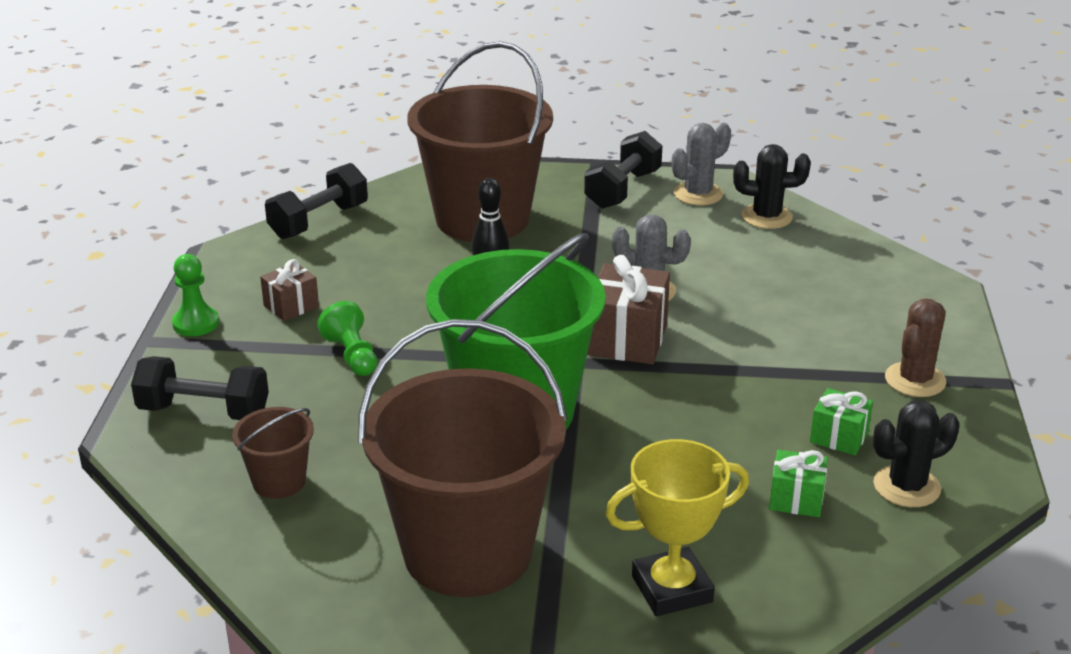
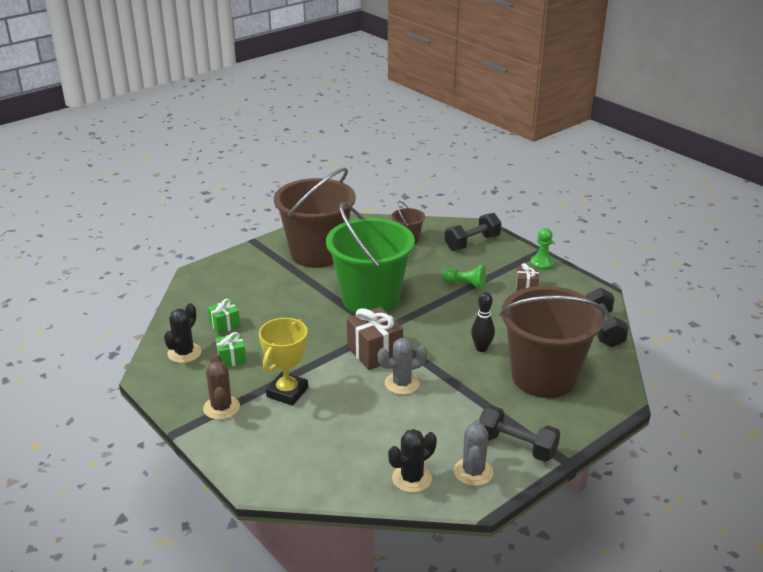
camera: 135 degrees right, 0 degrees up
black dumbbell [584,131,662,209] -> black dumbbell turned 45 degrees counterclockwise [479,406,560,462]
yellow trophy [605,439,749,616] -> yellow trophy moved to [259,318,308,406]

